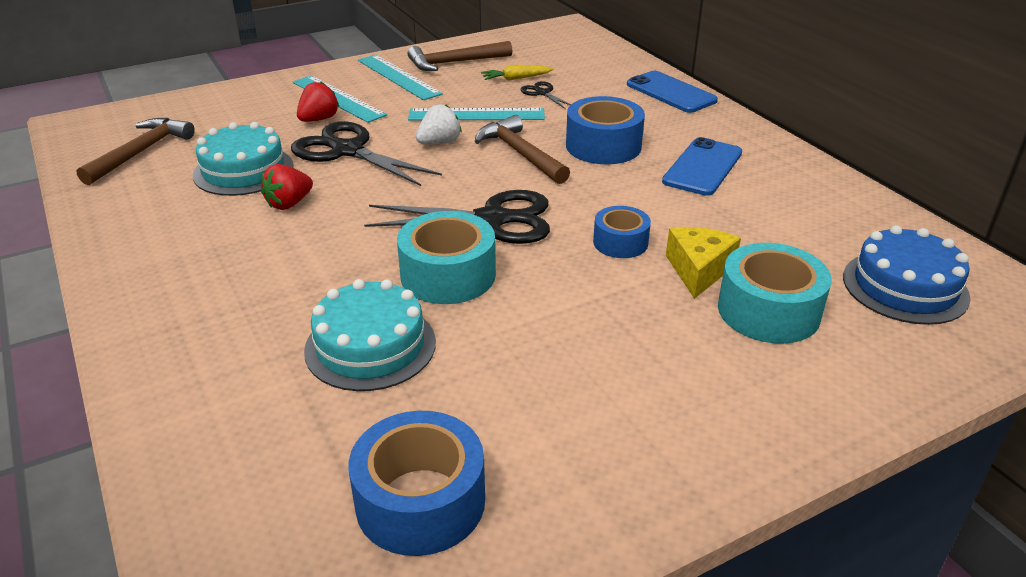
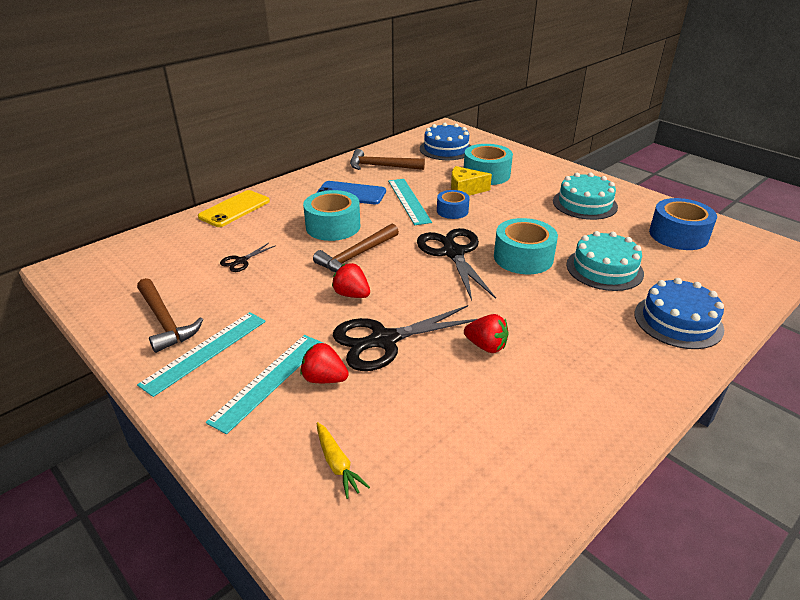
camera: 105 degrees left, 0 degrees up
brown hammer [77,118,195,185] -> brown hammer moved to [350,149,425,170]
turquoise cake [193,122,293,196] -> turquoise cake moved to [553,173,618,220]
black scissors [291,121,442,186] -> black scissors turned 45 degrees clockwise [333,305,477,371]
turquoise ruler [408,108,545,120] -> turquoise ruler moved to [388,179,432,225]
white strawberry [416,104,462,145] -> red strawberry [332,263,370,298]
yellow carrot [481,65,554,81] -> yellow carrot moved to [317,422,370,499]
blue tape [566,96,645,164] -> turquoise tape [303,190,360,241]
blue phone [627,71,718,113] -> yellow phone [198,190,270,227]
none -> blue cake [634,278,724,349]

